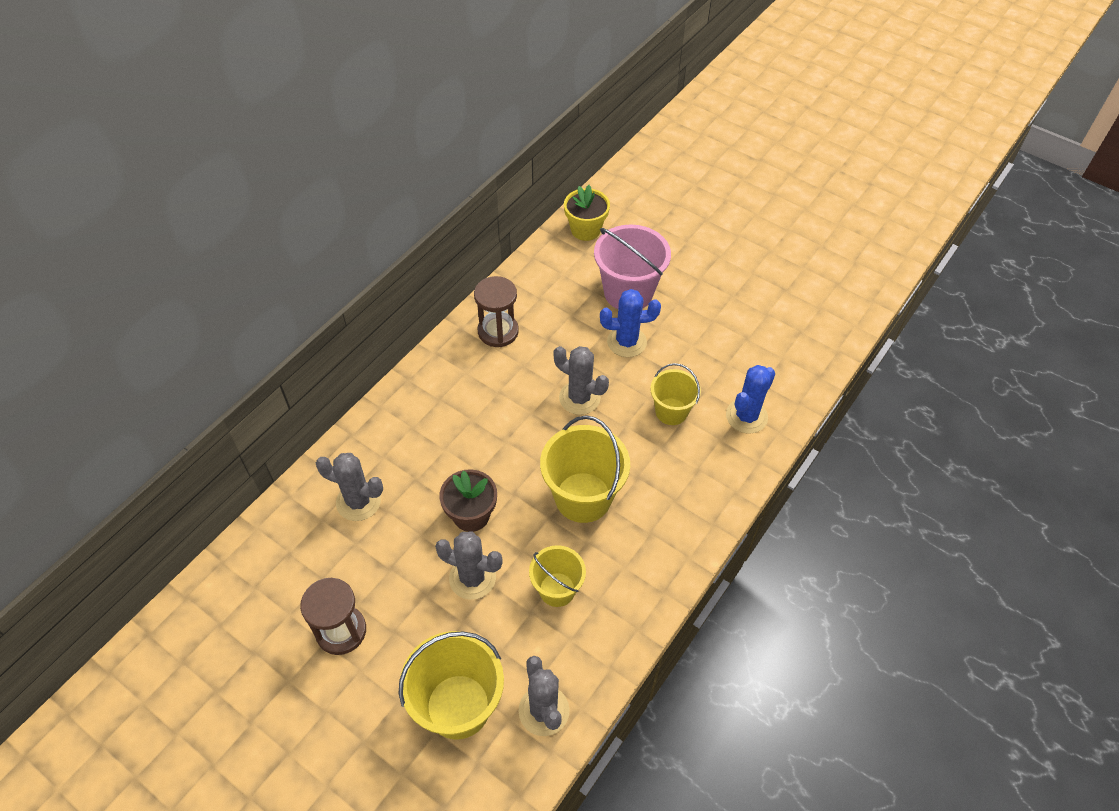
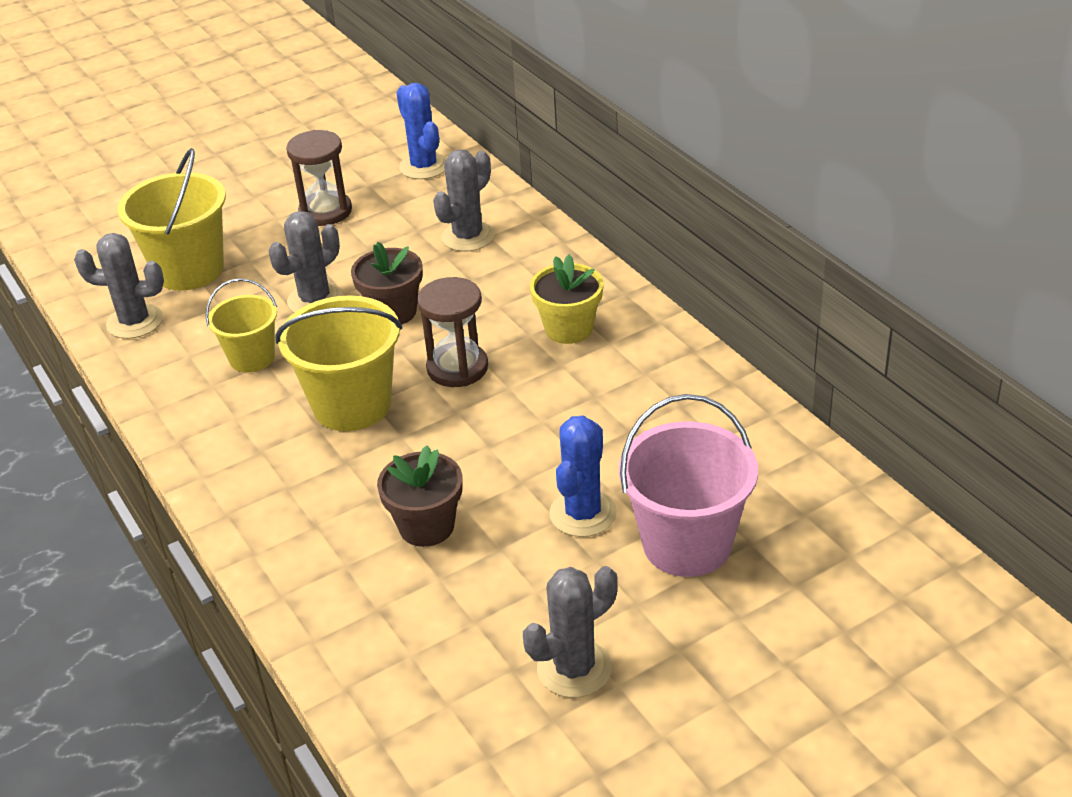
camera: 115 degrees right, 15 degrees down
brown hourglass [474,276,519,347] -> brown hourglass moved to [417,277,488,387]
grey cactus [554,346,609,415] -> grey cactus moved to [523,566,617,698]
yellow flower pot [564,185,610,241] -> yellow flower pot moved to [530,254,603,344]
yellow bucket [650,363,701,425] -> brown flower pot [377,445,463,547]
blue cactus [726,365,776,434] -> blue cactus moved to [397,83,447,179]

